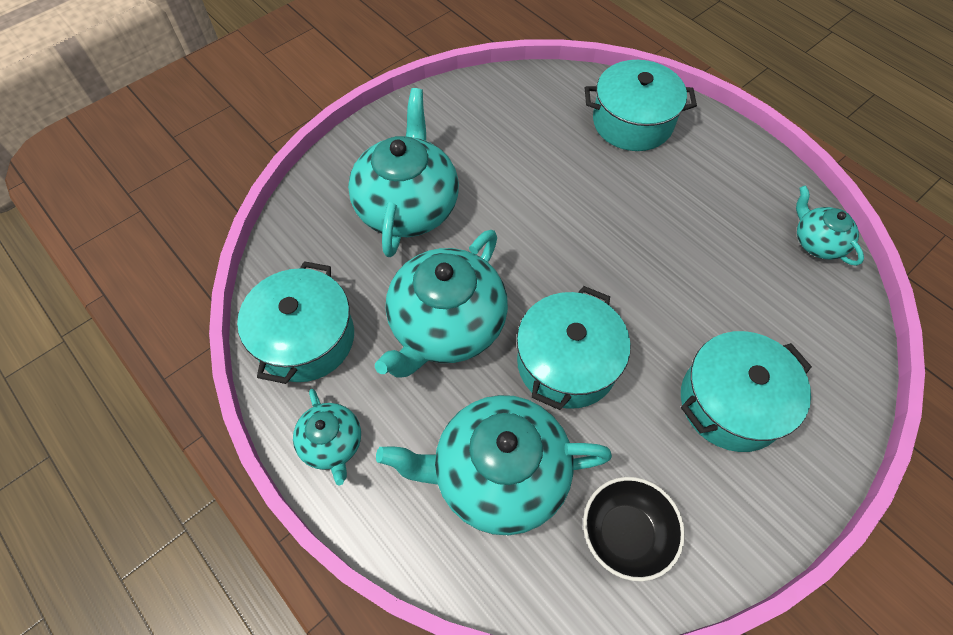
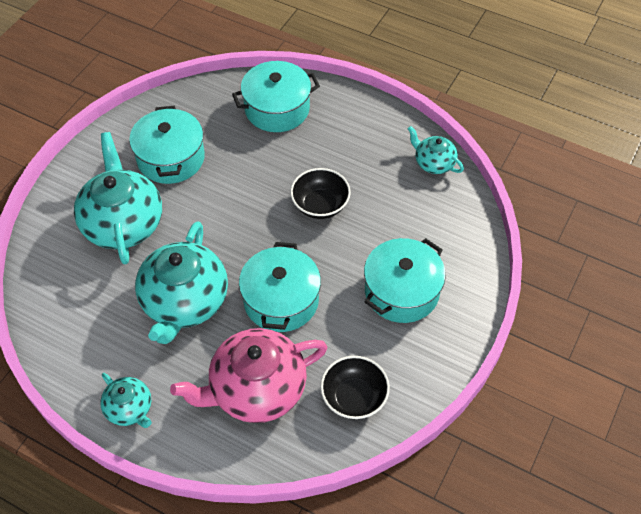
camera: 20 degrees left, 5 degrees down
turquoise pot [237,261,354,384] -> turquoise pot moved to [129,106,205,184]
turquoise teapot [376,395,612,535] -> pink teapot [170,328,328,423]
none -> black bowl [290,168,351,219]

